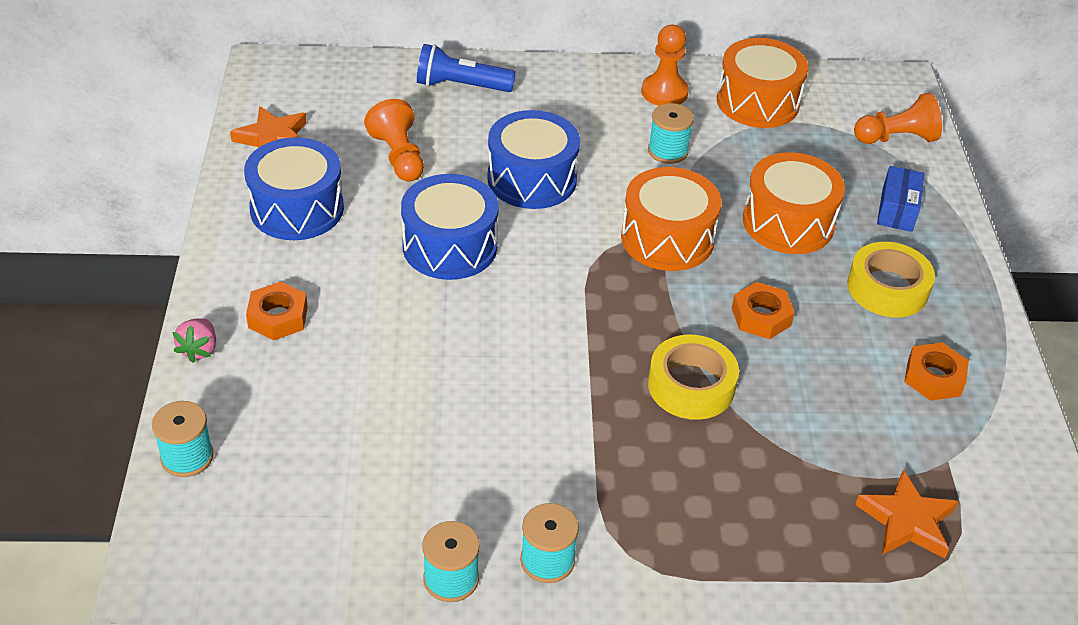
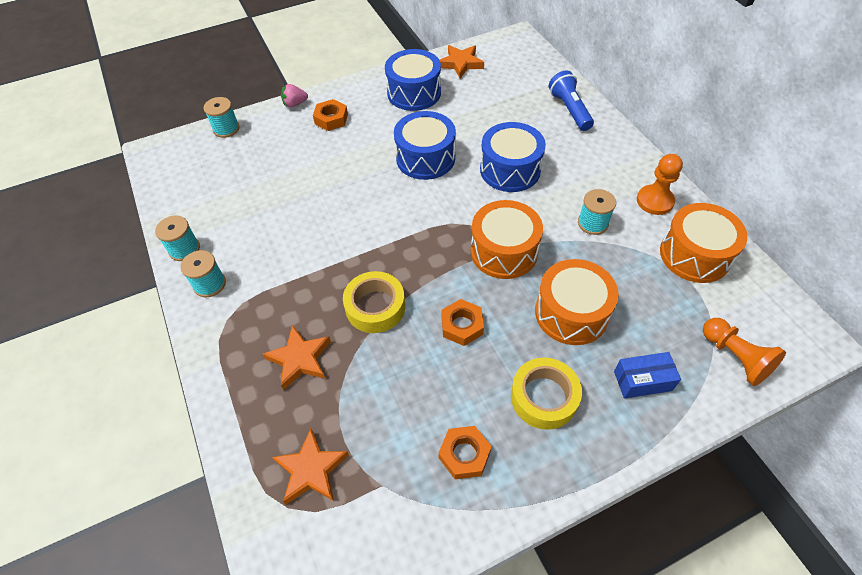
camera: 70 degrees right, 10 degrees up
orange pawn [364,99,424,182] -> none
none -> orange star [263,325,331,390]

